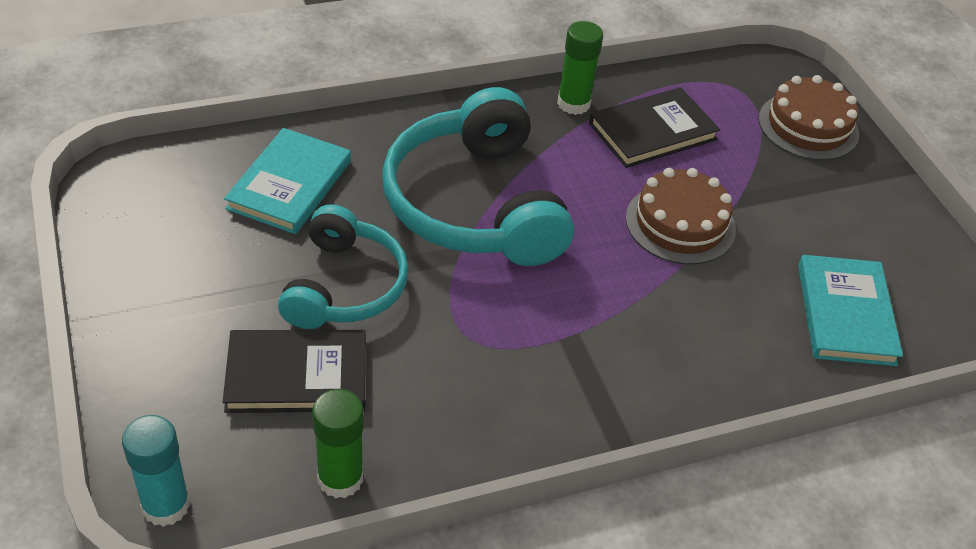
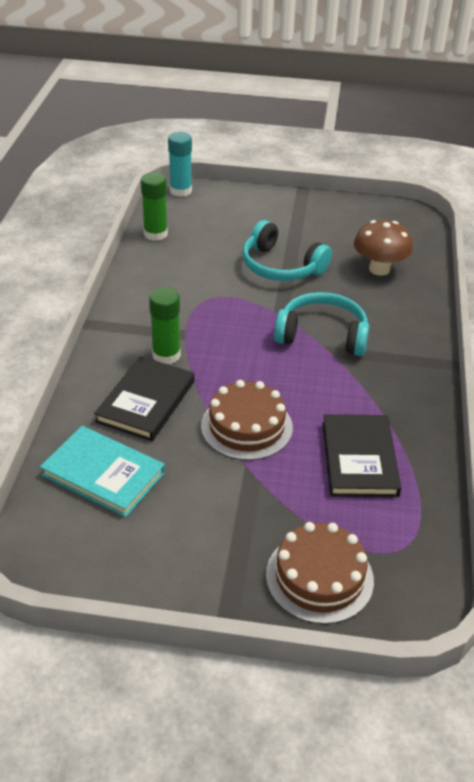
camera: 120 degrees right, 5 degrees down
black book [223,330,366,413] -> black book moved to [94,356,194,441]
turquoise book [224,128,351,234] -> brown mushroom [354,220,413,276]
turquoise headphones [382,87,574,266] -> turquoise headphones [274,292,369,356], size x0.63
green glue stick [557,21,603,115] -> green glue stick moved to [149,287,181,364]

